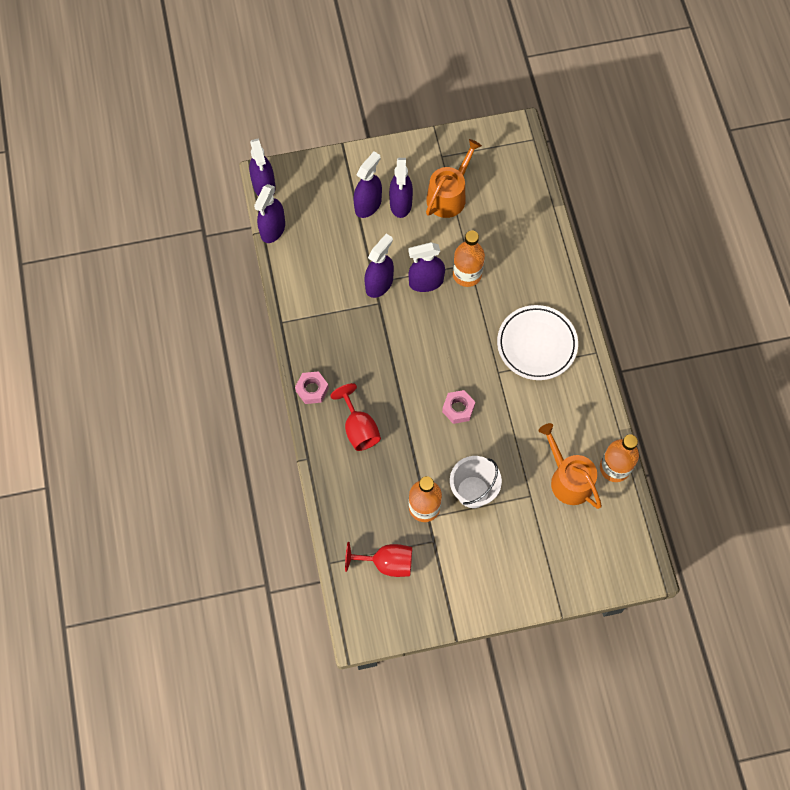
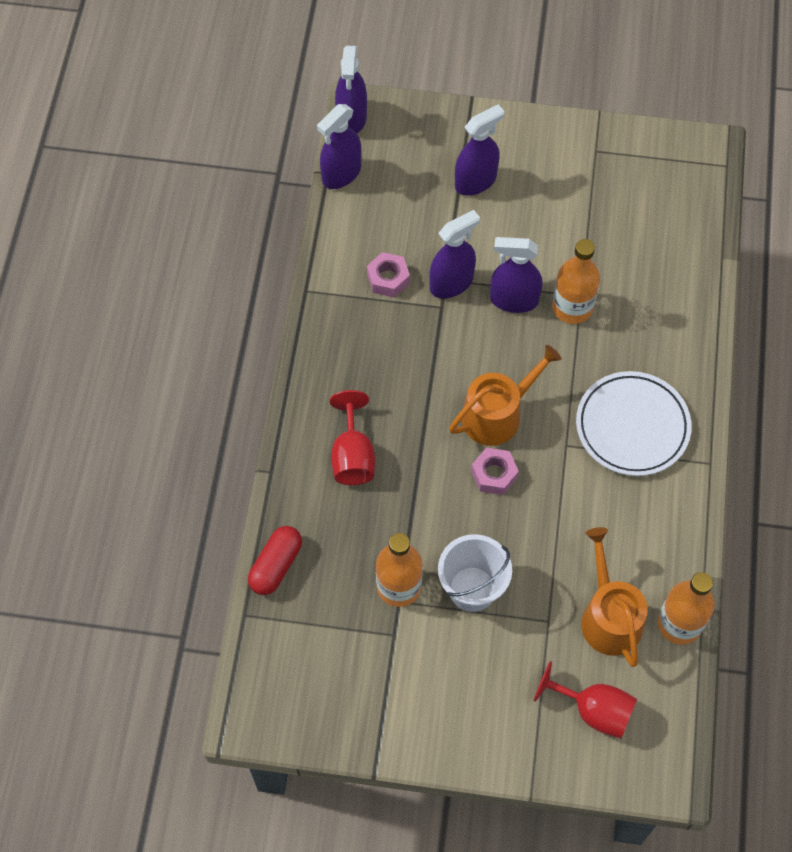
camera: 20 degrees right, 5 degrees down
pink nut [295,371,329,404] -> pink nut moved to [367,252,410,297]
red goblet [345,542,412,577] -> red goblet moved to [534,661,637,738]
purple spray bottle [389,158,413,218] -> none
orange watering can [426,139,482,218] -> orange watering can moved to [449,345,562,446]
none -> red capsule [248,526,302,595]

